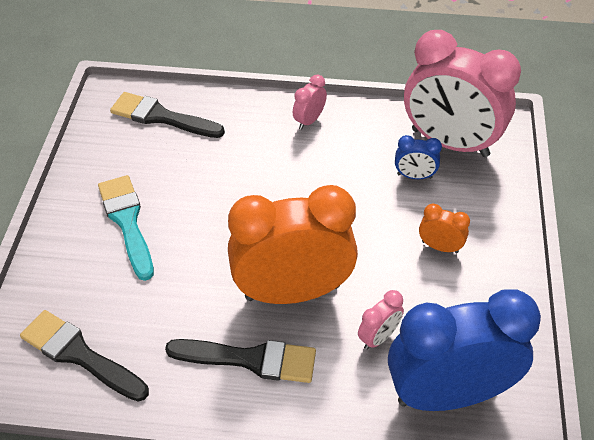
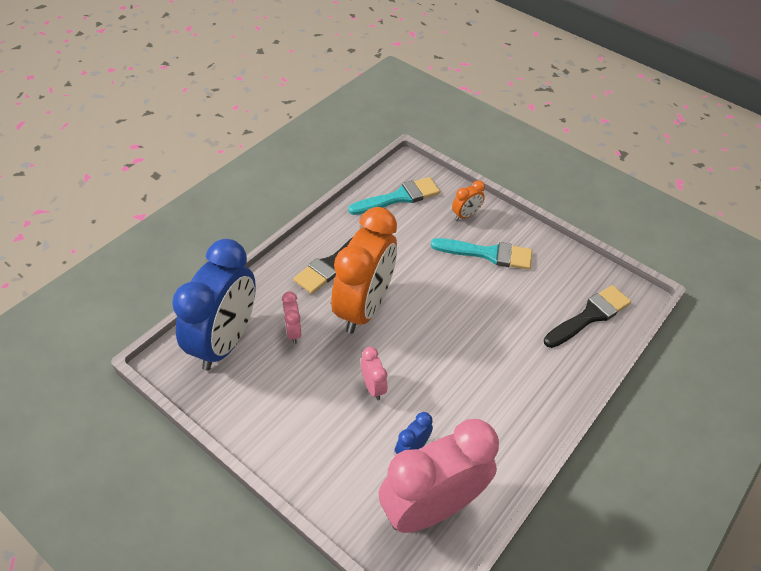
camera: 120 degrees right, 0 degrees up
black brush [20,310,149,402] -> turquoise brush [348,177,440,215]
pink clock [293,75,327,130] -> pink clock moved to [361,347,387,400]
orange clock [419,204,470,253] -> orange clock moved to [452,180,485,220]

